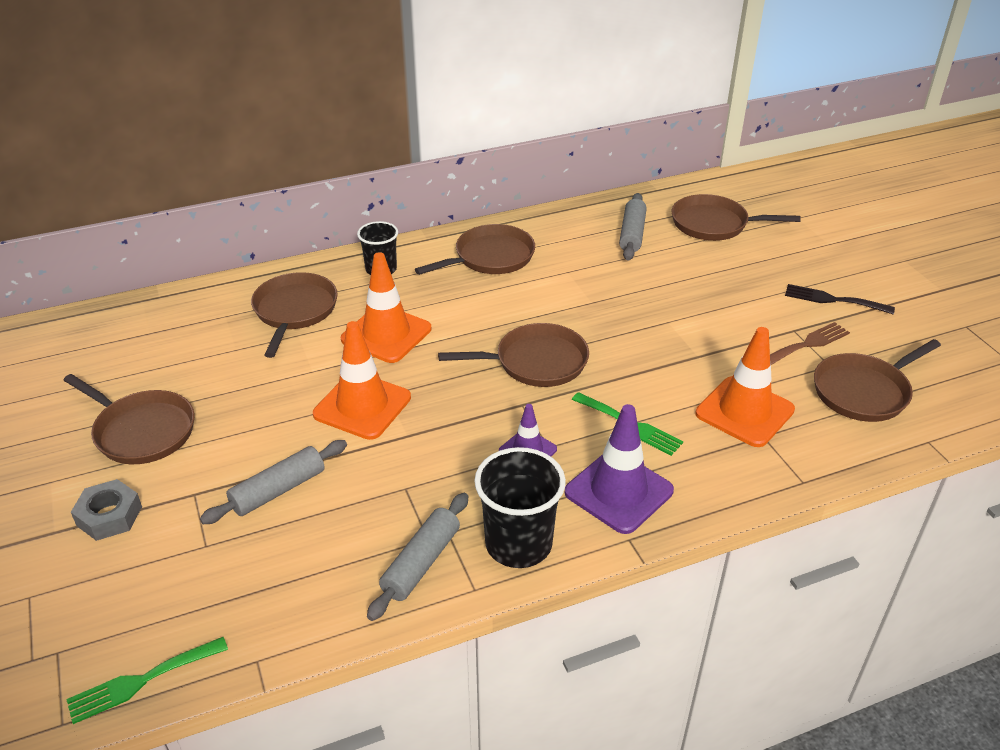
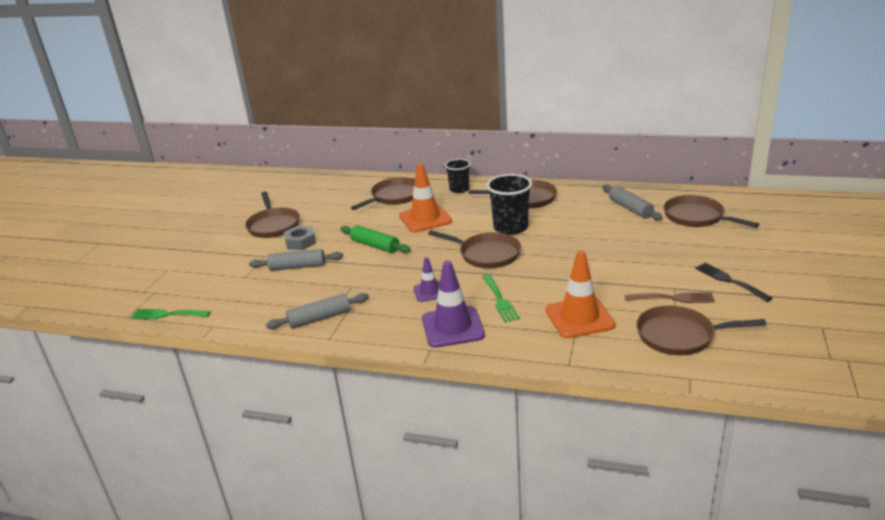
camera: 40 degrees right, 10 degrees down
grey nut [71,479,142,541] -> grey nut moved to [284,226,316,250]
orange traffic cone [313,321,411,440] -> green rolling pin [340,225,410,253]
black cup [474,447,566,568] -> black cup moved to [487,174,532,235]
grey rolling pin [619,193,647,260] -> grey rolling pin turned 75 degrees counterclockwise [602,185,663,221]

